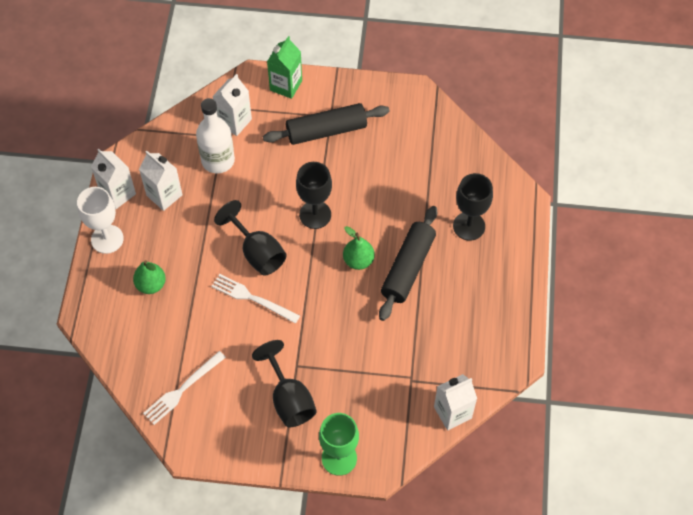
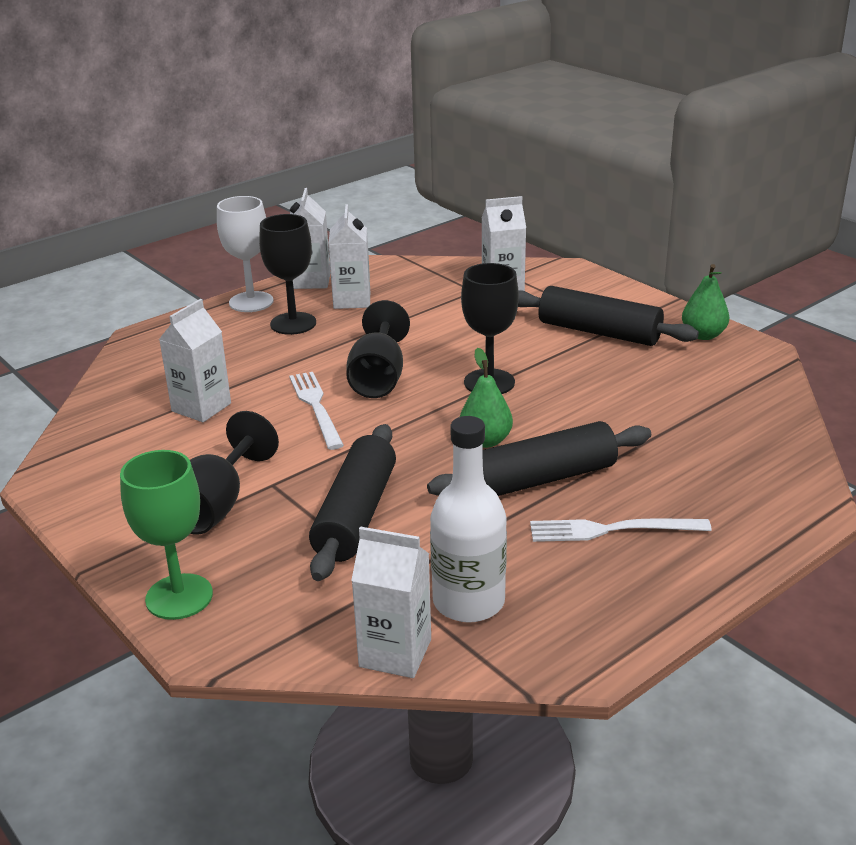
camera: 45 degrees right, 30 degrees down
green pear [133,260,166,294] -> green pear moved to [682,264,729,340]
white fork [143,351,226,425] -> white fork moved to [530,519,712,542]
white bottle [196,98,235,173] -> white bottle moved to [430,416,507,623]
green carton [267,36,302,99] -> none
black goblet [453,173,493,240] -> black goblet moved to [259,214,316,335]
none -> white carton [159,299,231,422]
none -> black rolling pin [309,424,396,581]

